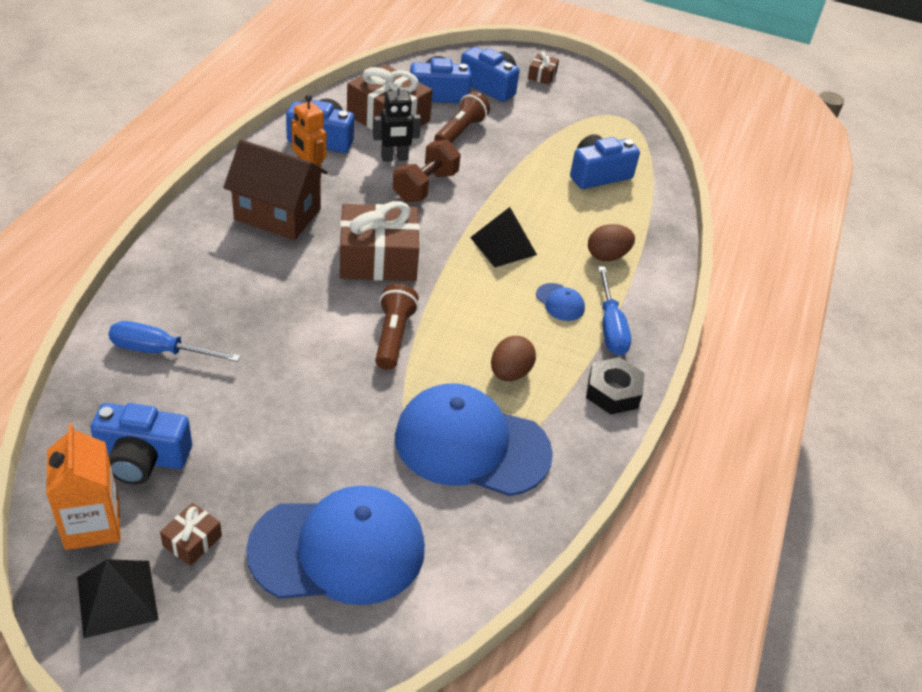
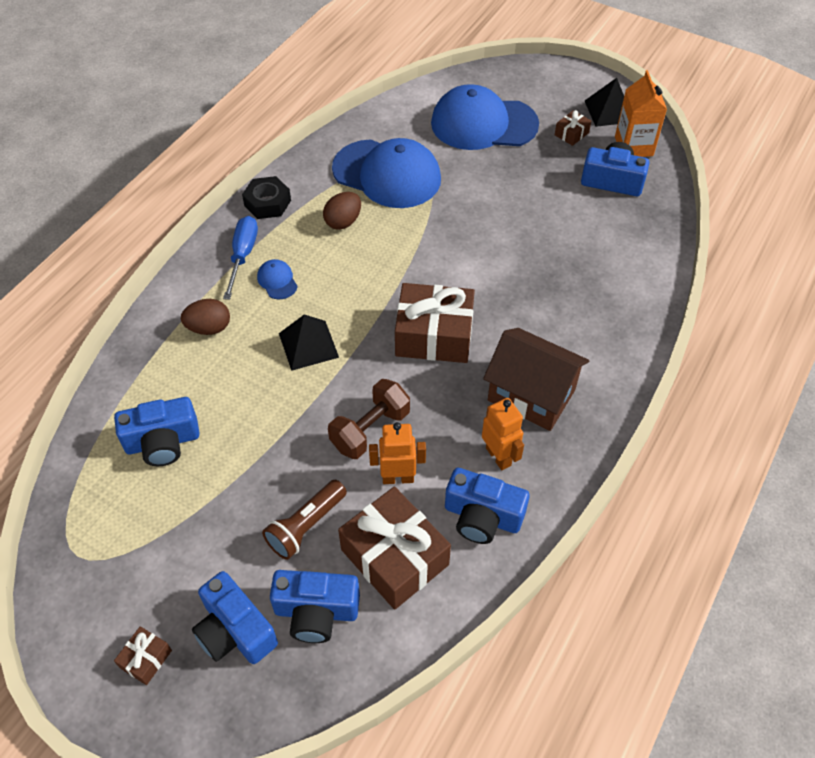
camera: 165 degrees left, 10 degrees up
blue screwdriver [108,321,241,362] -> none
black robot [373,82,421,162] -> orange robot [369,422,426,484]
brown flashlight [375,284,419,370] -> none

